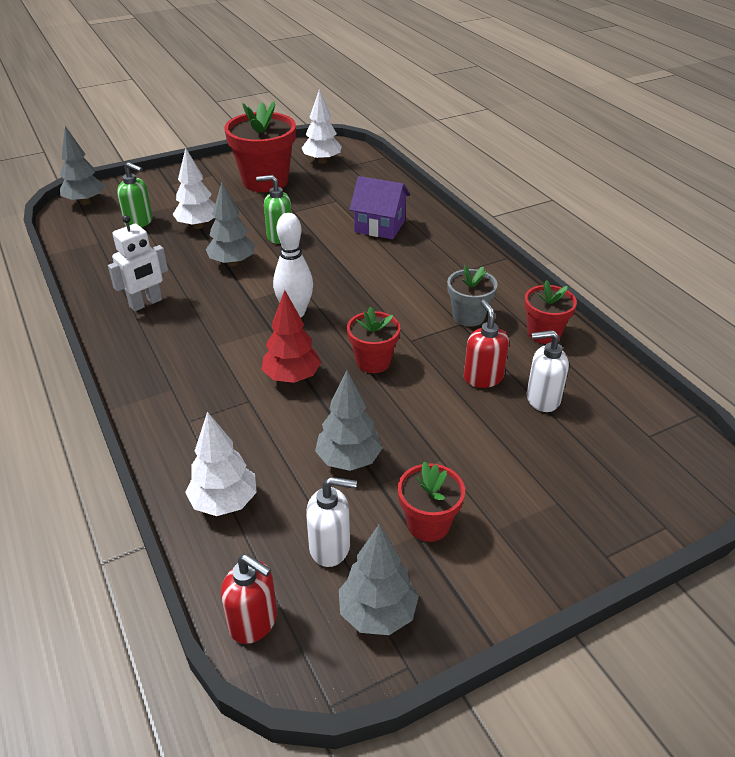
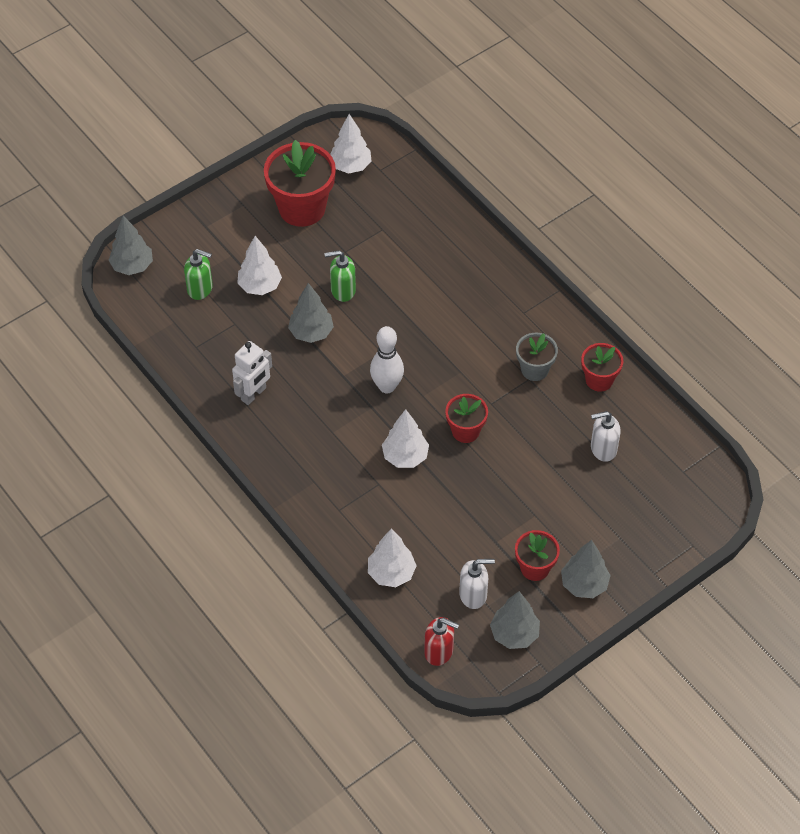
camera: 10 degrees left, 15 degrees up
red tree [261,290,321,383] -> white tree [382,409,429,468]
grey tree [315,370,382,471] -> grey tree moved to [561,540,611,598]
purple house [349,176,410,239] -> none
red soap dispenser [464,299,509,388] -> none

